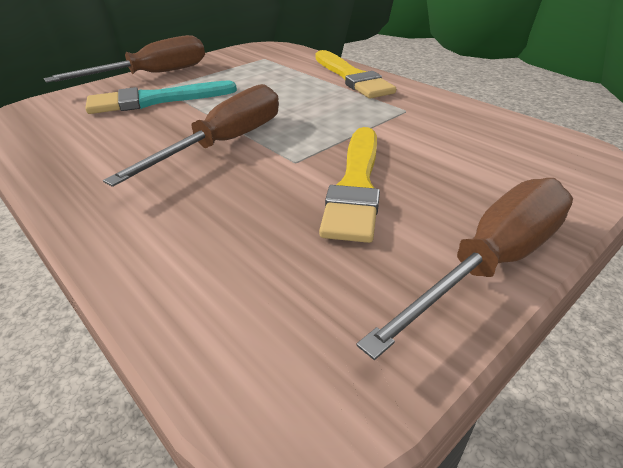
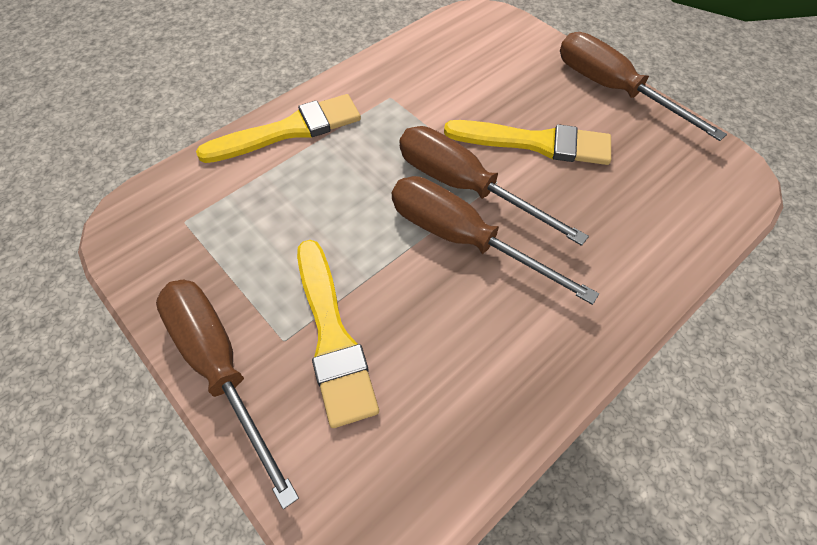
camera: 90 degrees left, 20 degrees up
turquoise brush [85,81,237,114] -> yellow brush [297,240,379,428]
none -> brown screwdriver [399,126,589,246]

